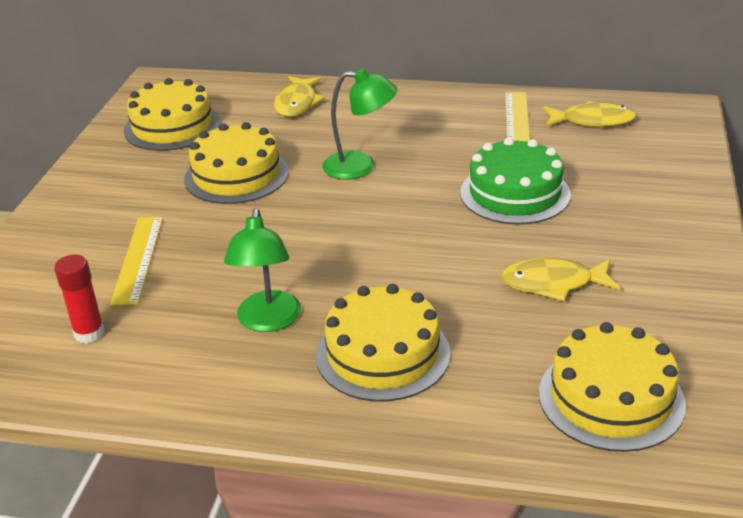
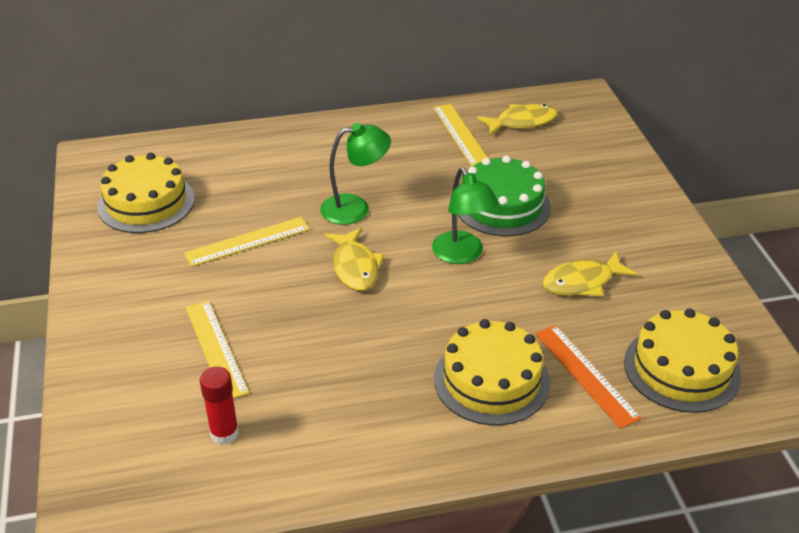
camera: 25 degrees left, 5 degrees up
yellow cake [184,122,289,204] -> yellow ruler [184,217,310,267]
green lamp [224,208,301,332] -> green lamp moved to [432,168,499,264]
yellow fish [274,76,325,117] -> yellow fish moved to [325,228,384,291]
none -> orange ruler [535,325,642,429]

